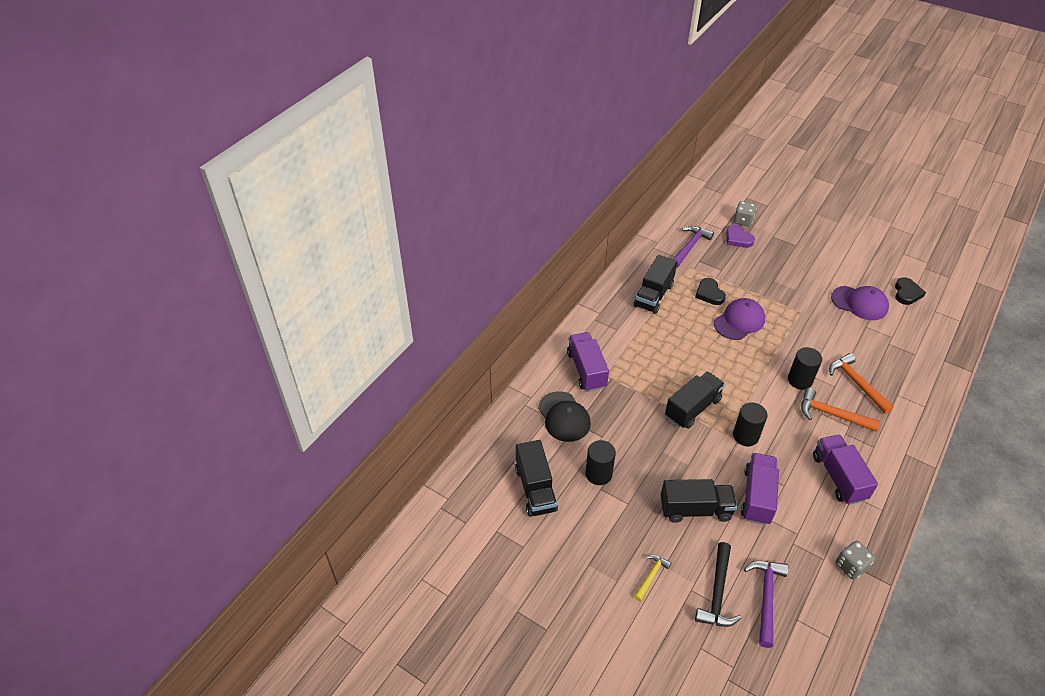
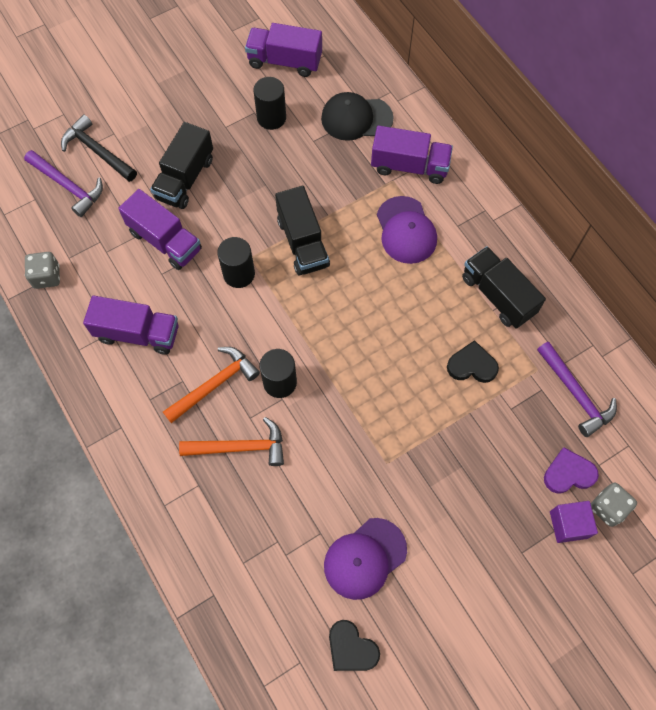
camera: 115 degrees right, 20 degrees up
black truck [515,440,558,517] -> purple truck [245,23,322,77]
yellow hammer [634,555,671,601] -> none
purple cap [714,298,765,340] -> purple cap moved to [377,196,437,264]
none -> purple cube [550,501,598,543]

